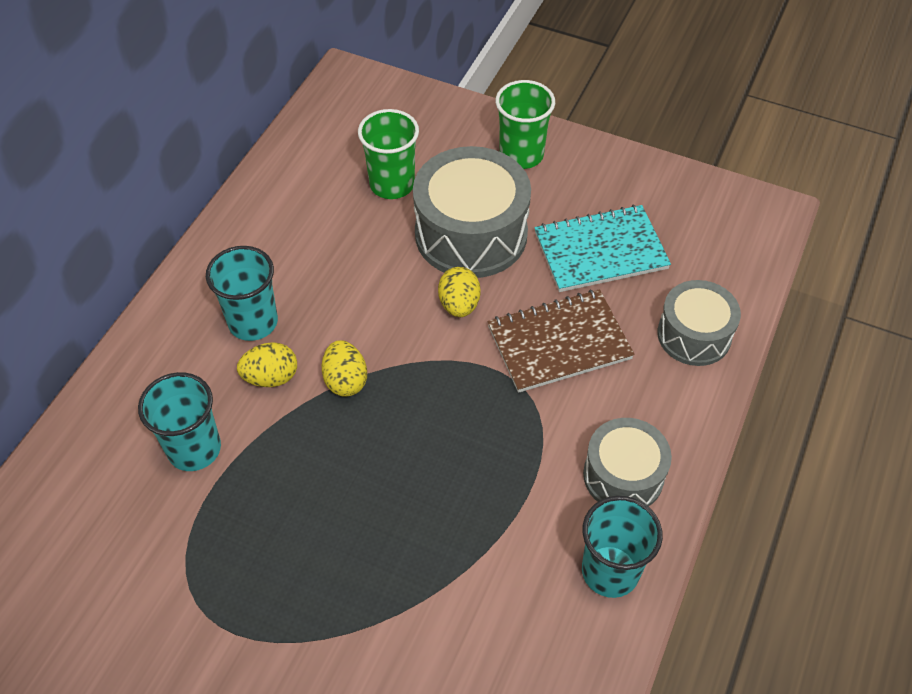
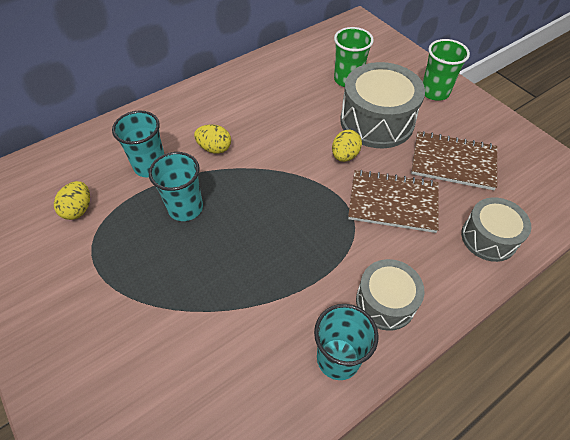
camera: 30 degrees right, 0 degrees up
turquoise cup [206,246,278,341] -> turquoise cup moved to [149,152,203,221]
yellow egg [322,340,367,397] -> yellow egg moved to [54,181,90,220]
turquoise notebook [534,205,671,292] -> brown notebook [411,131,497,190]

